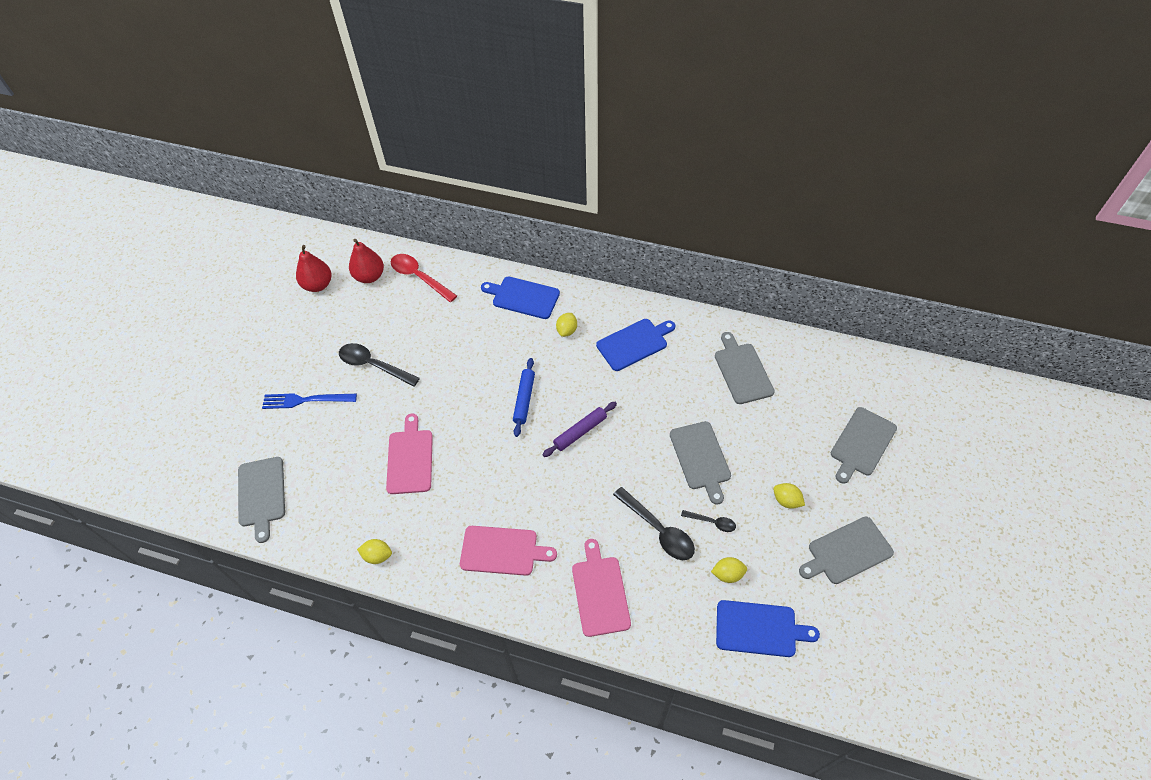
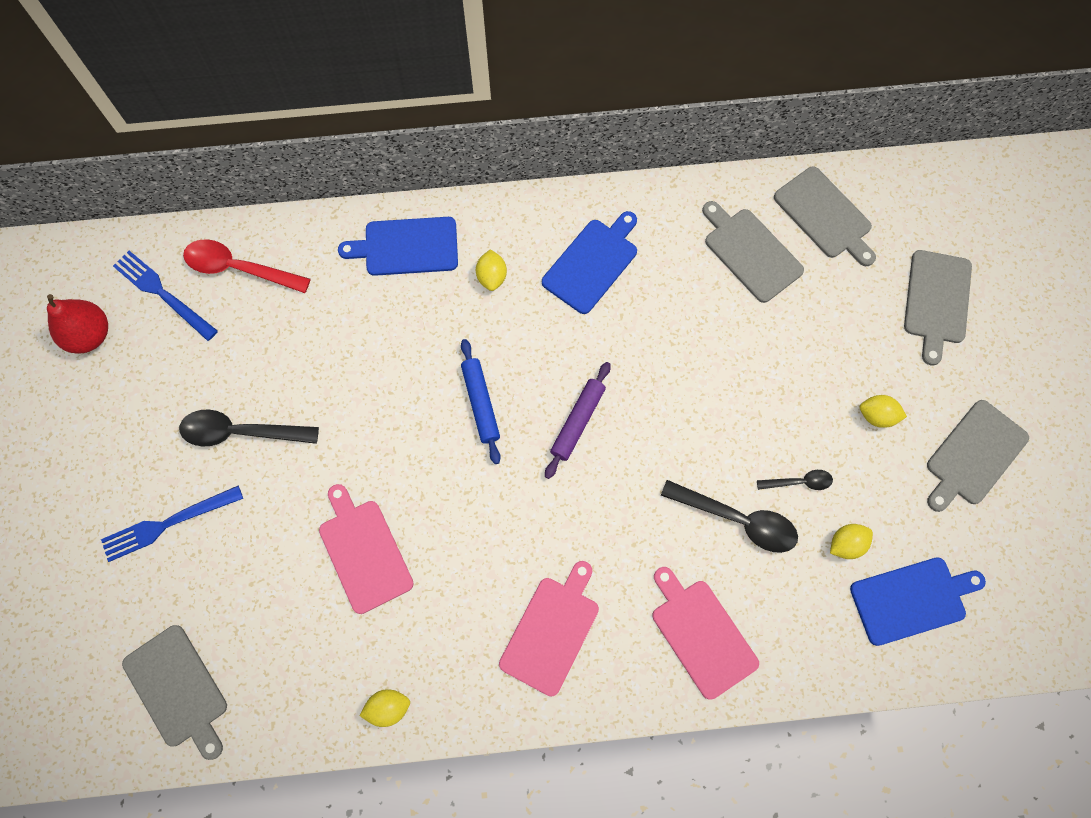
camera: 25 degrees left, 15 degrees up
red pear [349,239,384,283] -> blue fork [113,251,218,341]
pink cutting board [460,526,557,576] -> pink cutting board turned 45 degrees counterclockwise [499,561,599,697]
grey cutting board [670,421,731,505] -> grey cutting board moved to [774,167,876,266]

